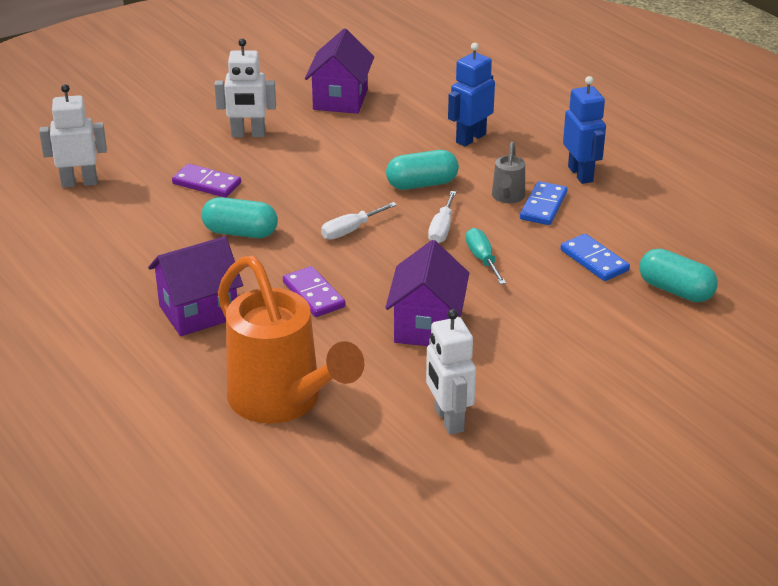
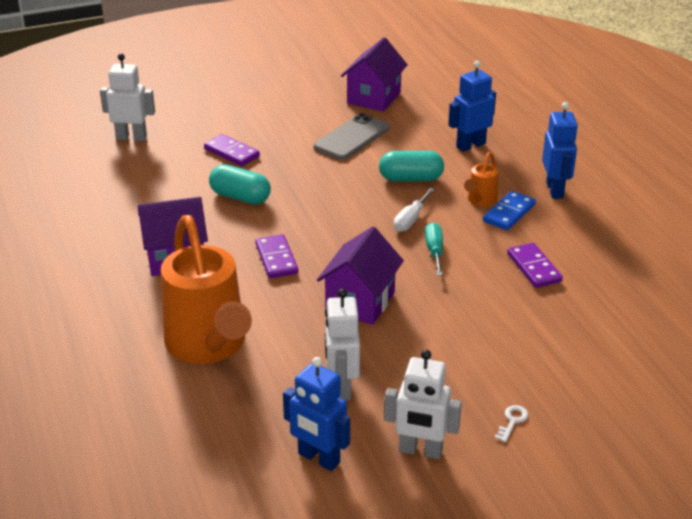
camera: 15 degrees right, 0 degrees up
white robot [214,39,276,137] -> white robot moved to [384,350,462,459]
white screwdriver [321,202,397,240] -> none
grey watering can [492,142,525,203] -> orange watering can [464,152,498,207]
blue domino [560,234,630,281] -> purple domino [507,243,563,288]
turquoise capsule [639,249,718,302] -> none
none -> blue robot [283,357,350,471]
none -> grey phone [313,113,390,160]
none -> white key [495,405,528,442]

